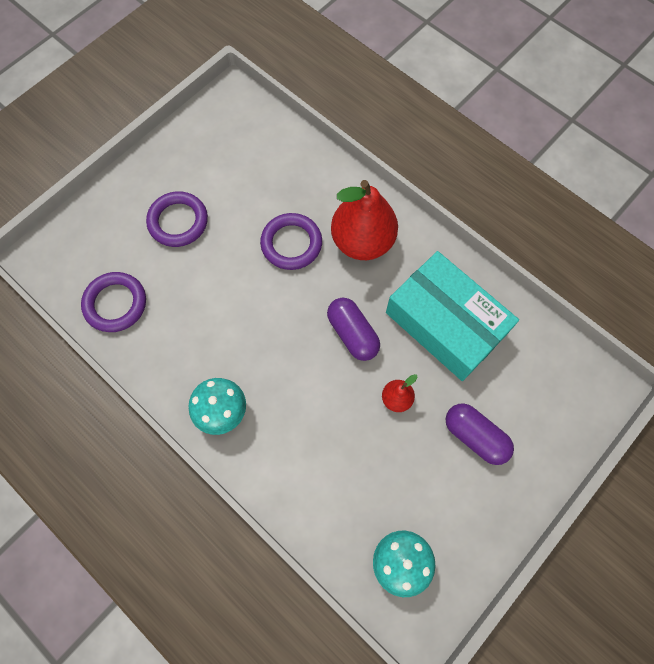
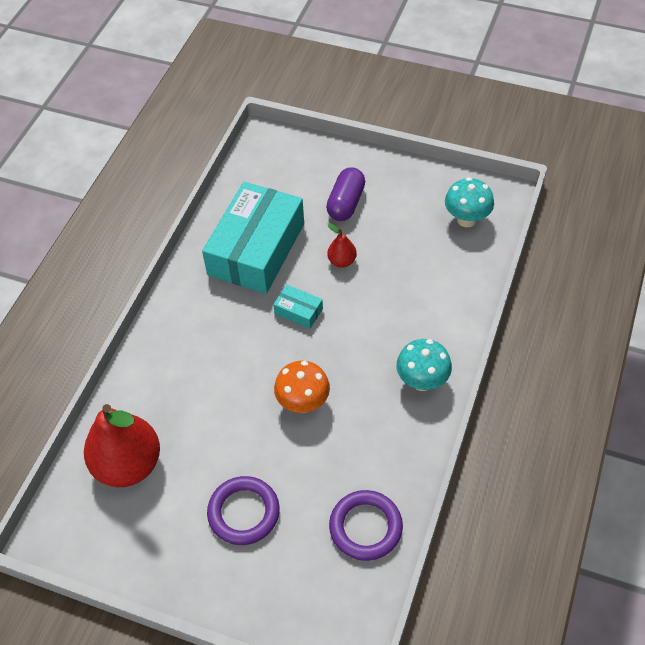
camera: 110 degrees left, 15 degrees down
purple ring [260,213,322,270] -> none
purple capsule [327,298,380,361] -> turquoise box [273,285,323,329]
red pear [331,180,398,260] -> red pear moved to [84,404,160,487]
none -> orange mushroom [274,361,330,413]

